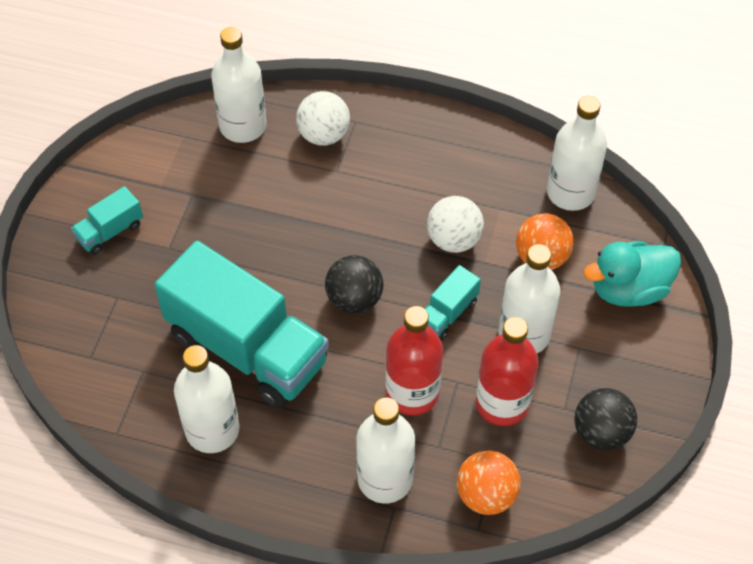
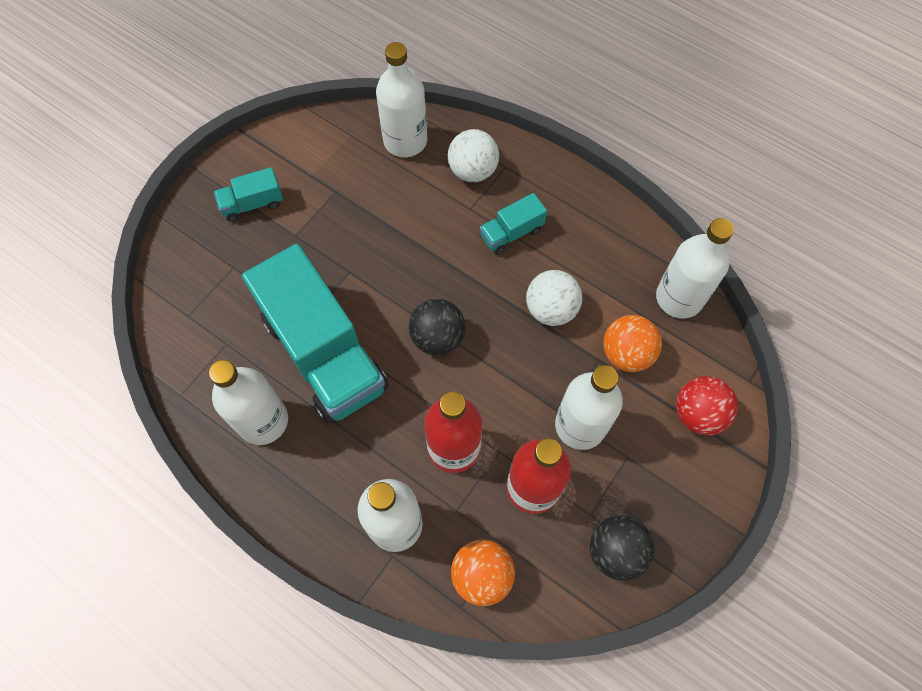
camera: 20 degrees right, 10 degrees up
turquoise truck [424,265,481,341] -> turquoise truck moved to [480,193,547,255]
turquoise duck [583,241,681,307] -> red ball [676,376,738,435]

